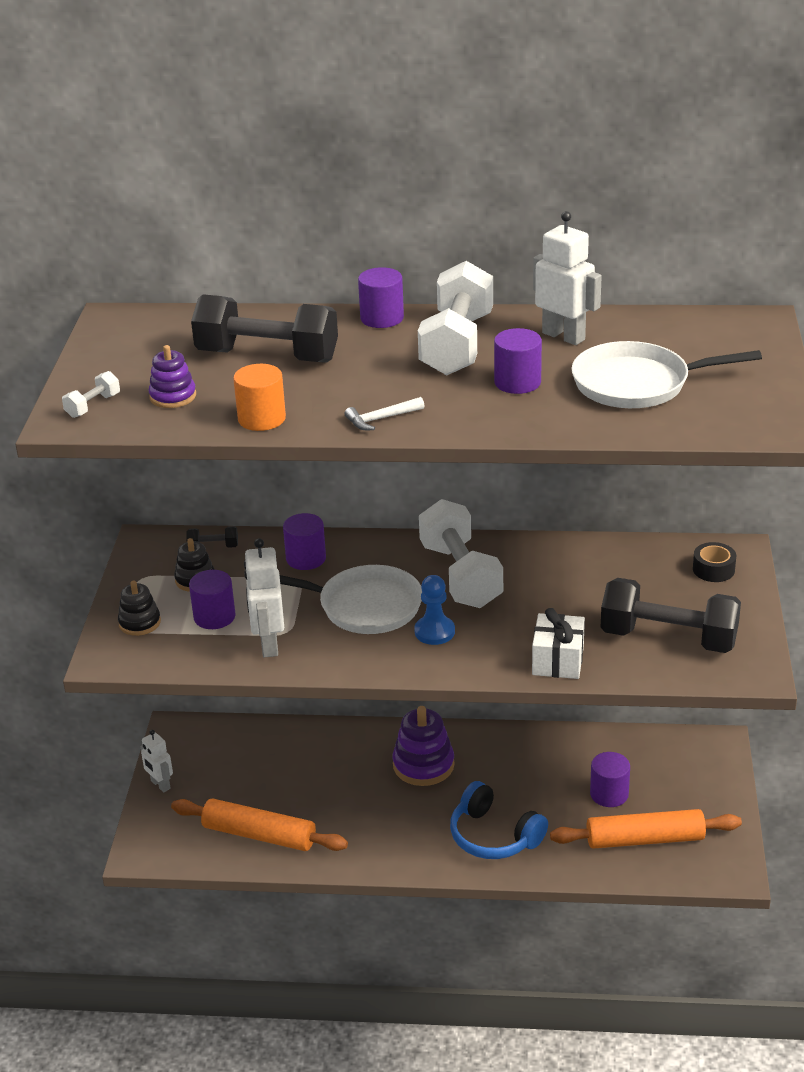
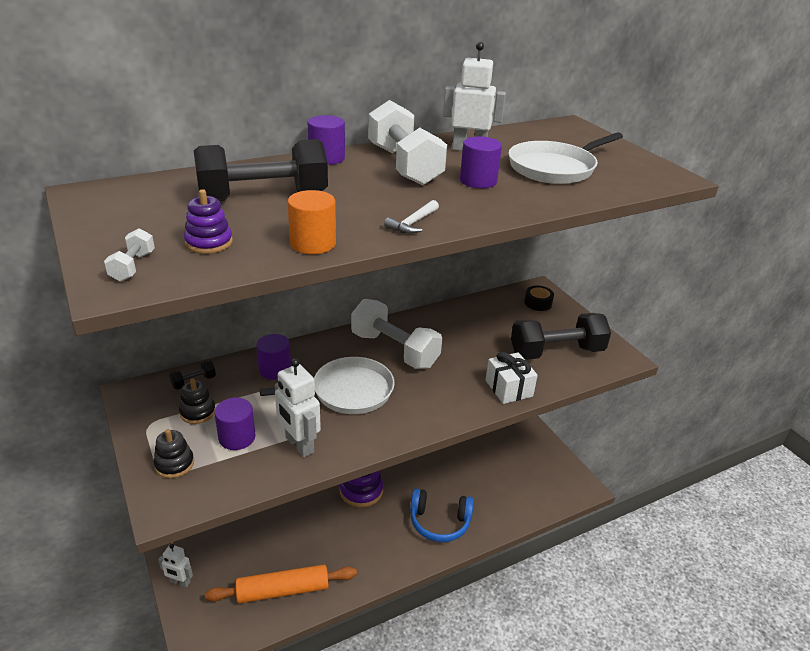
camera: 35 degrees left, 0 degrees up
blue pawn [414,575,455,645] -> none
orange rolling pin [550,809,742,849] -> none
purple cylinder [590,752,630,807] -> none

